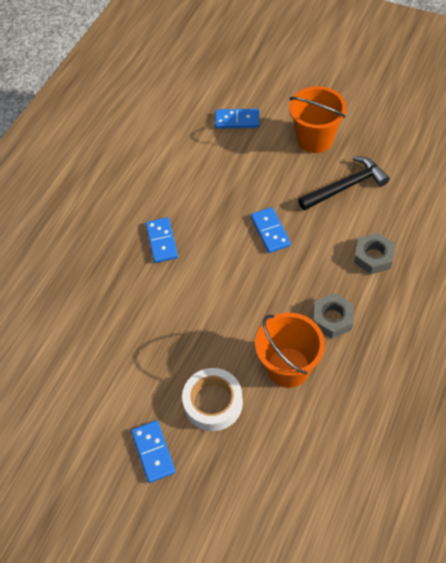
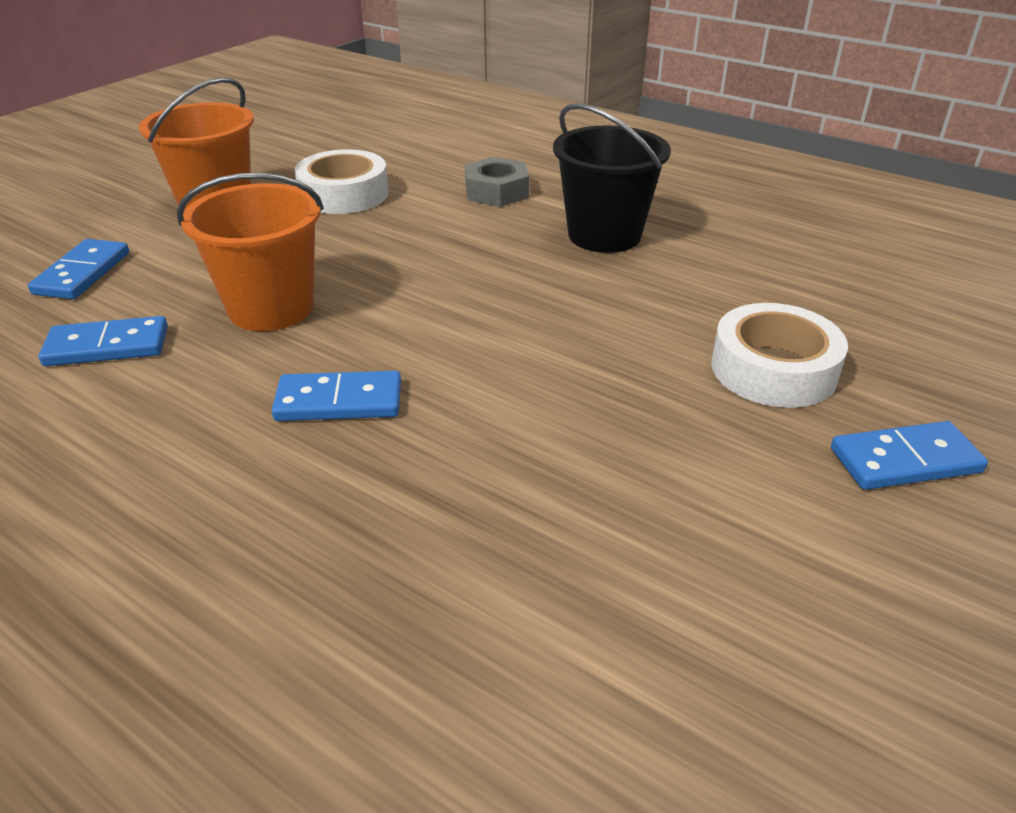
camera: 85 degrees left, 20 degrees down
blue domino [251,207,291,253] -> blue domino moved to [39,316,168,366]
orange bucket [255,313,325,388] -> orange bucket moved to [177,173,324,331]
black hammer [298,156,390,211] -> white tape [295,149,389,214]
grey nut [313,293,354,339] -> black bucket [553,103,671,253]

